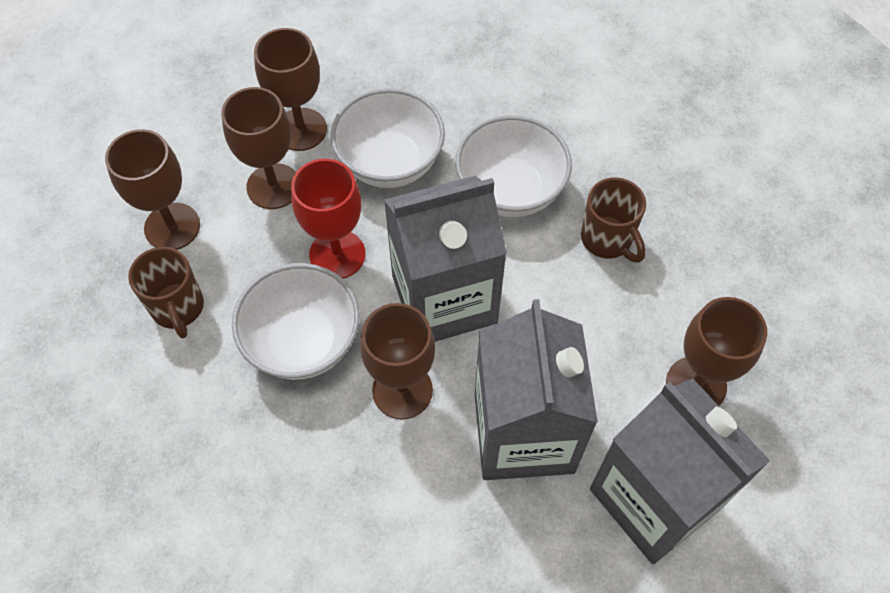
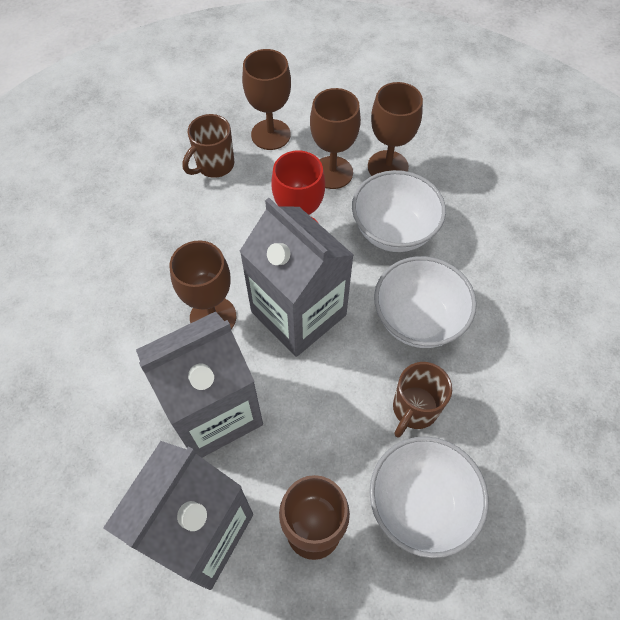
camera: 65 degrees right, 0 degrees up
white bowl [232,263,360,380] -> white bowl moved to [370,436,489,558]

